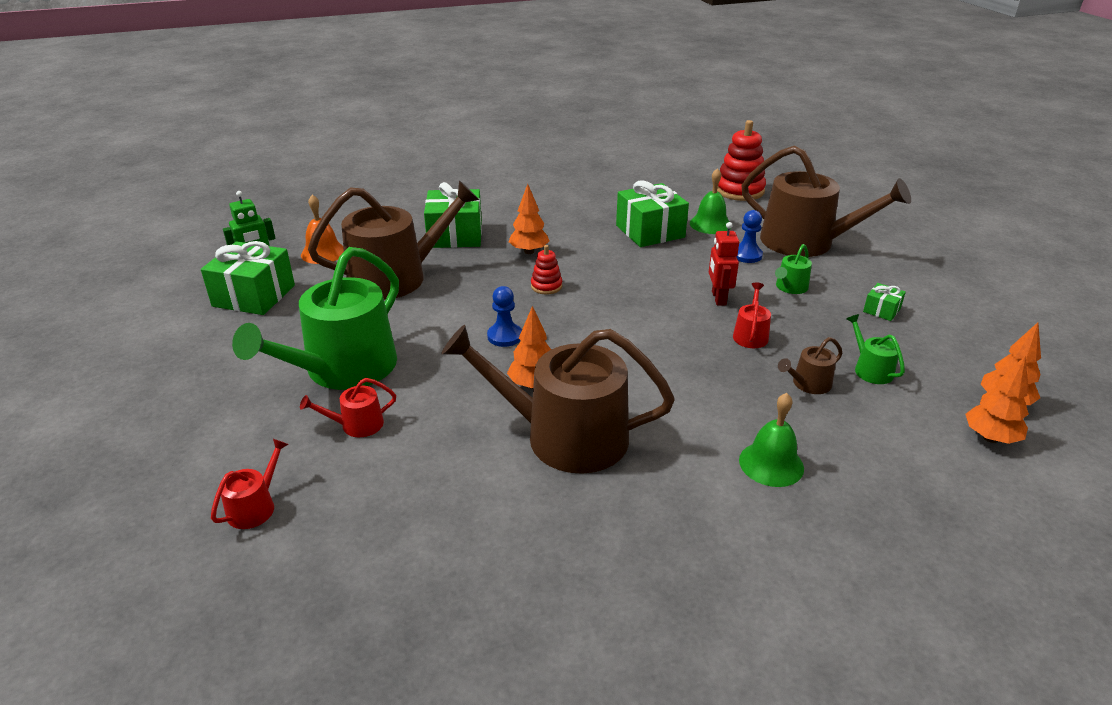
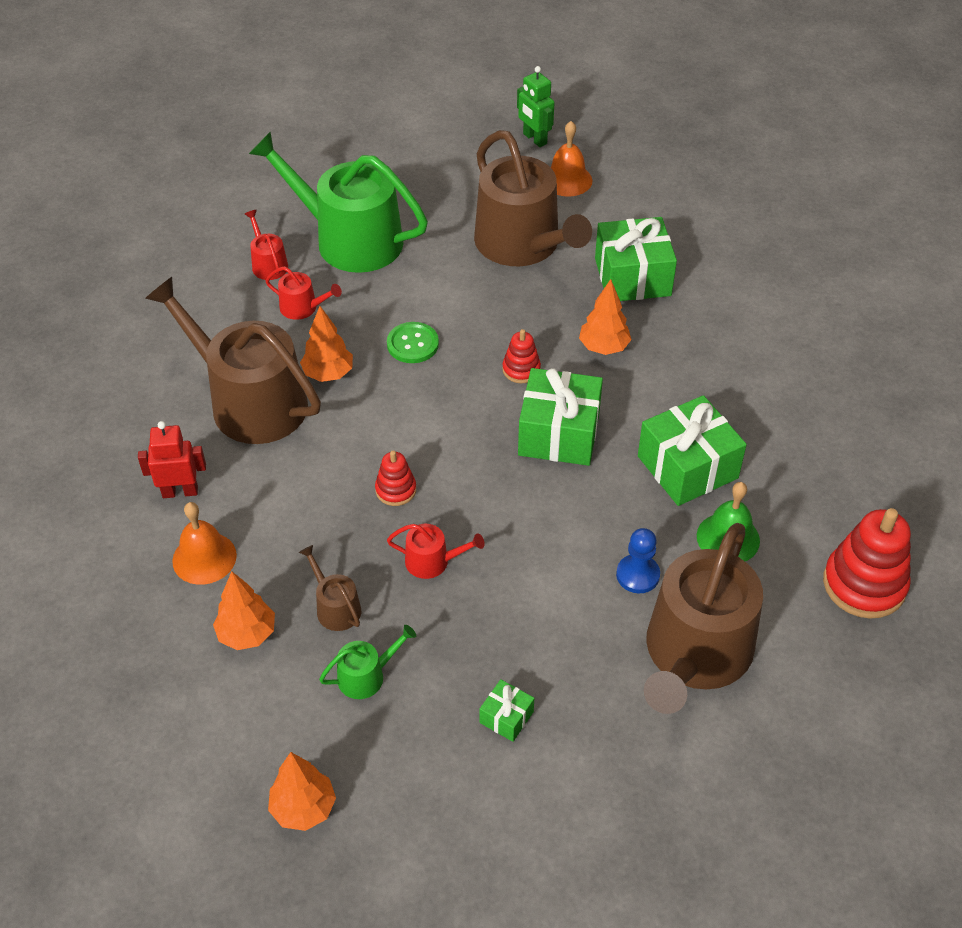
camera: 85 degrees right, 15 degrees up
green gift [201,241,295,315] -> green gift moved to [518,368,603,466]
red watering can [211,439,289,529] -> red watering can moved to [265,266,342,320]
brown watering can [441,325,675,474] -> brown watering can turned 60 degrees counterclockwise [145,277,321,444]
blue pawn [487,286,522,347] -> green button [387,322,439,363]
red robot [709,222,739,306] -> red robot moved to [138,421,206,498]
green bell [739,393,804,487] -> orange bell [172,502,237,585]
green watering can [775,244,812,294] -> none
orange tree [966,356,1029,444] -> orange tree moved to [213,571,275,650]
none -> red stacking toy [375,451,416,506]

